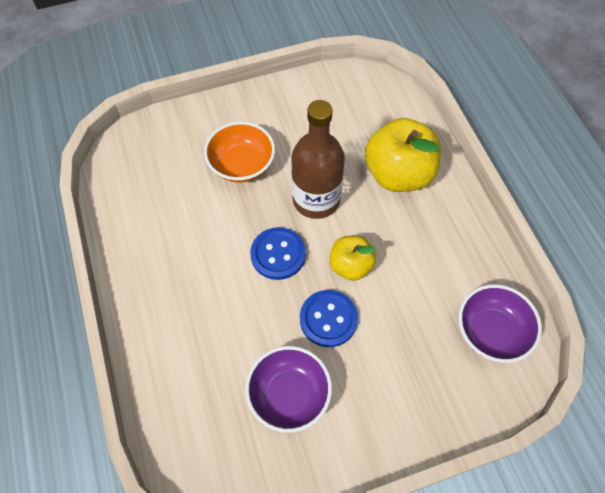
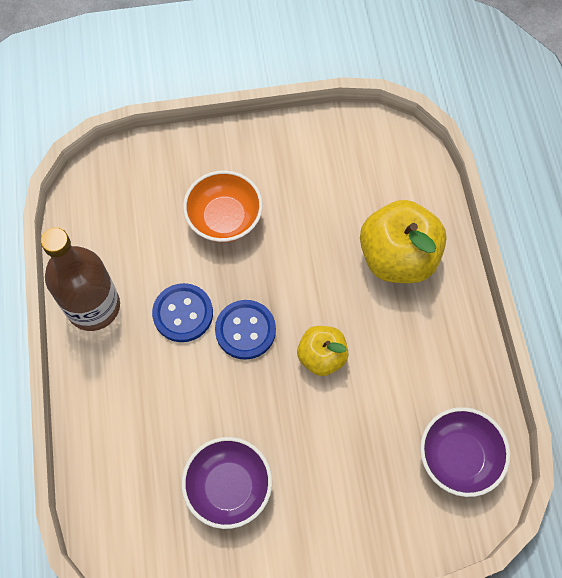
camera: 10 degrees right, 5 degrees up
brown bottle [291,100,345,219] -> brown bottle moved to [41,227,120,331]
blue button [300,290,358,347] -> blue button moved to [152,283,213,342]

